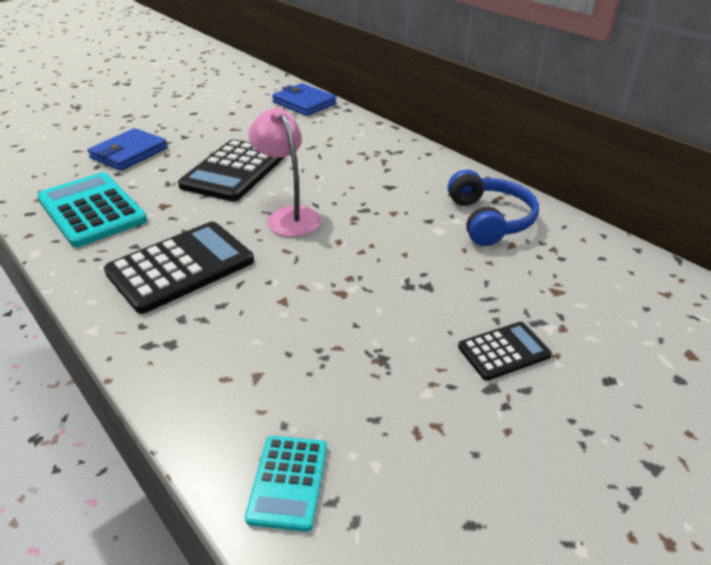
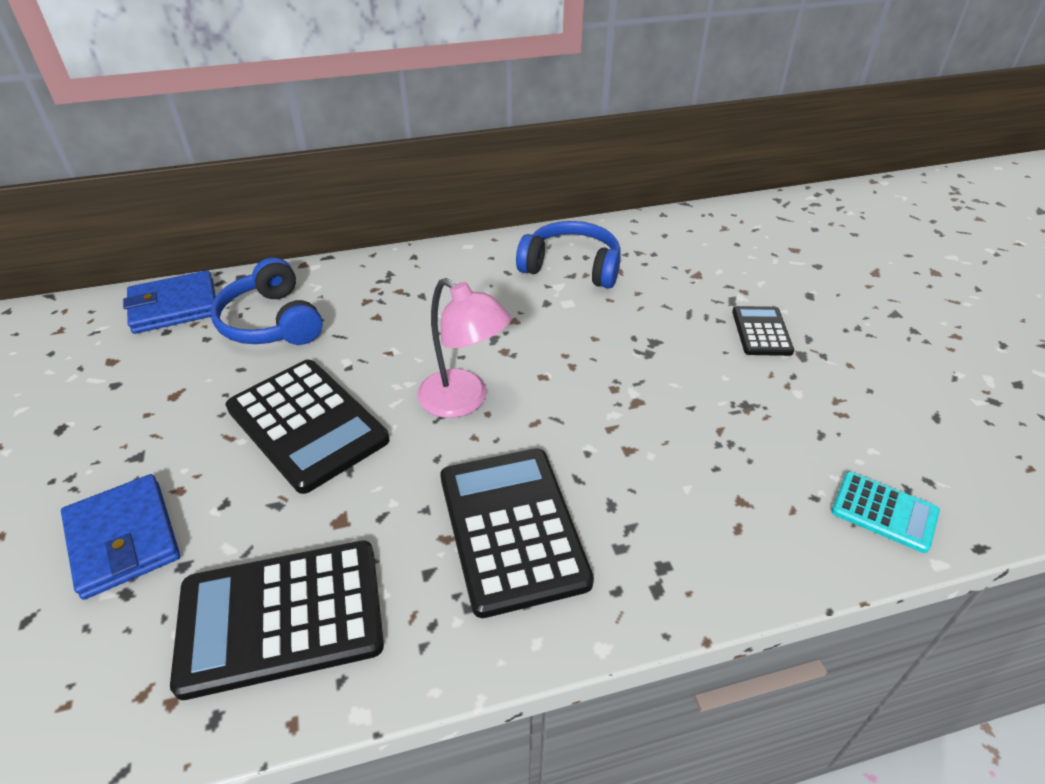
camera: 65 degrees left, 5 degrees up
turquoise calculator [37,172,147,247] -> black calculator [170,540,384,700]
pink lamp [249,107,321,237] -> pink lamp turned 135 degrees counterclockwise [417,278,511,418]
none -> blue headphones [210,257,323,345]

